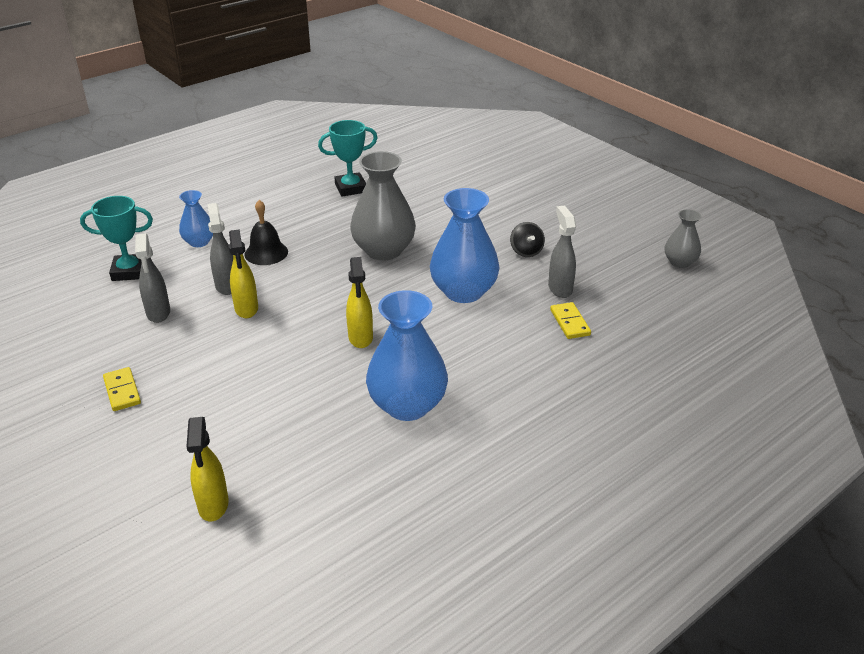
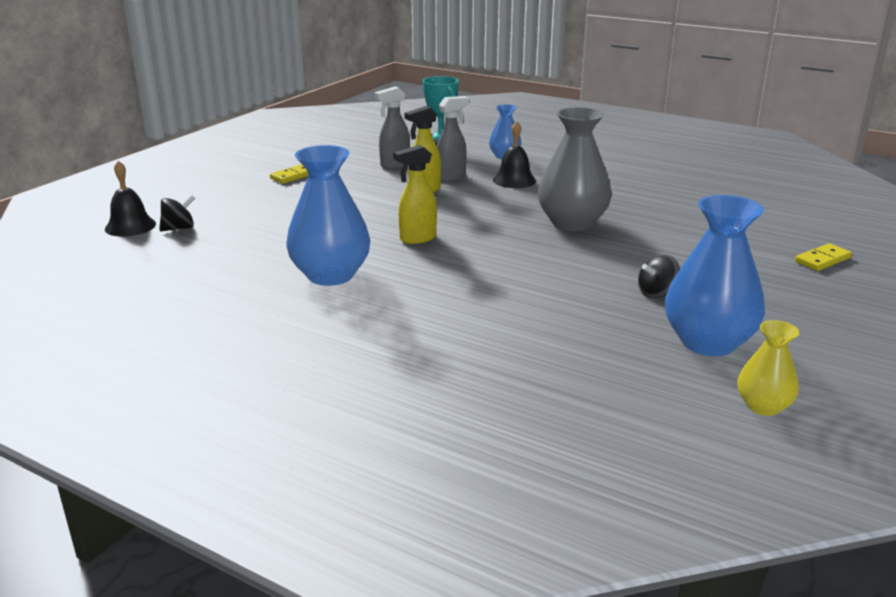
camera: 70 degrees right, 10 degrees down
yellow spray bottle [186,417,229,521] -> black spinning top [159,195,195,232]
turquoise trophy [318,120,377,197] -> none
blue vase [430,188,500,303] -> blue vase moved to [665,195,765,356]
grey spray bottle [548,206,576,298] -> none
yellow domino [550,302,591,339] -> yellow domino moved to [795,243,852,271]
grey vase [665,209,702,268] -> yellow vase [738,320,799,416]
none -> black bell [105,161,156,237]

